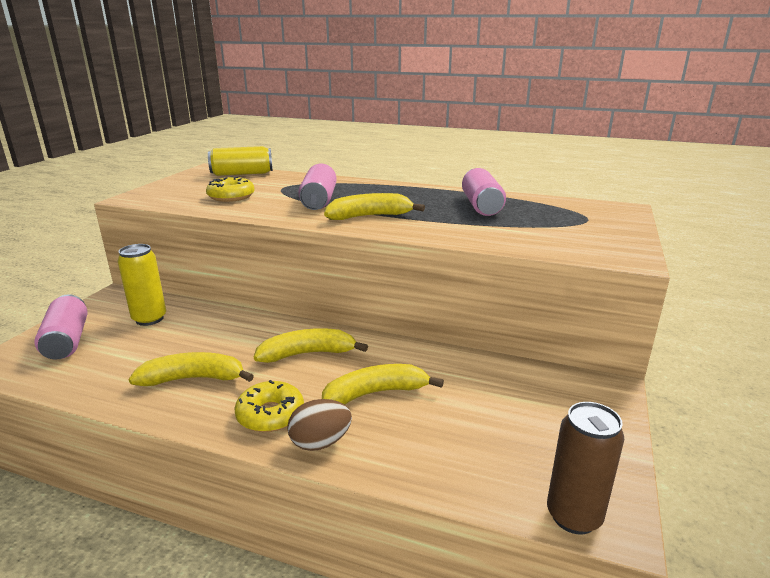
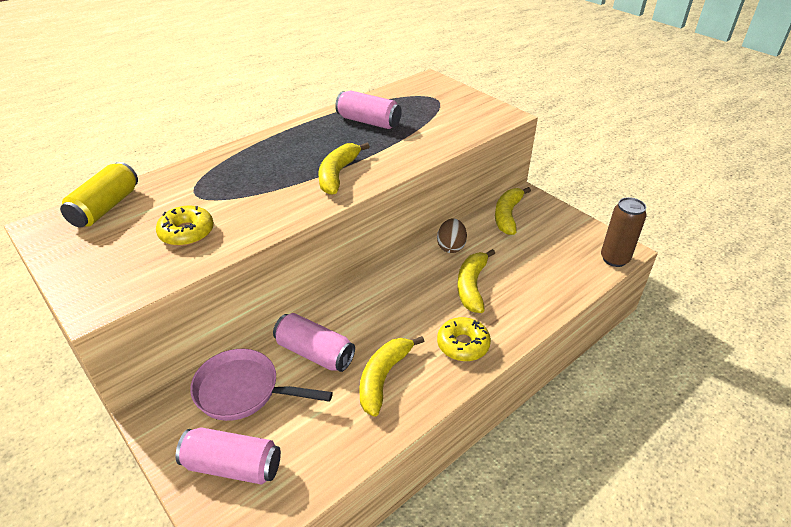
camera: 60 degrees left, 15 degrees up
yellow can [117,244,166,326] -> pink pan [190,349,333,421]
yellow banana [254,328,368,363] -> yellow banana moved to [495,187,531,235]
brown egg [287,399,352,451] -> brown egg moved to [437,219,467,253]
pink can [298,164,337,210] -> pink can moved to [273,313,355,372]

